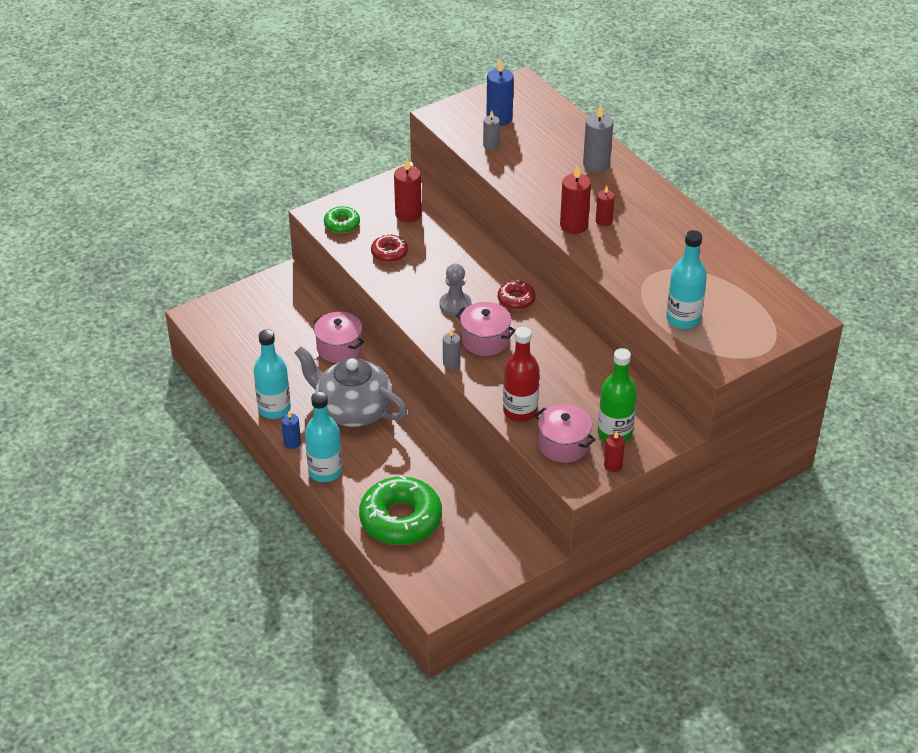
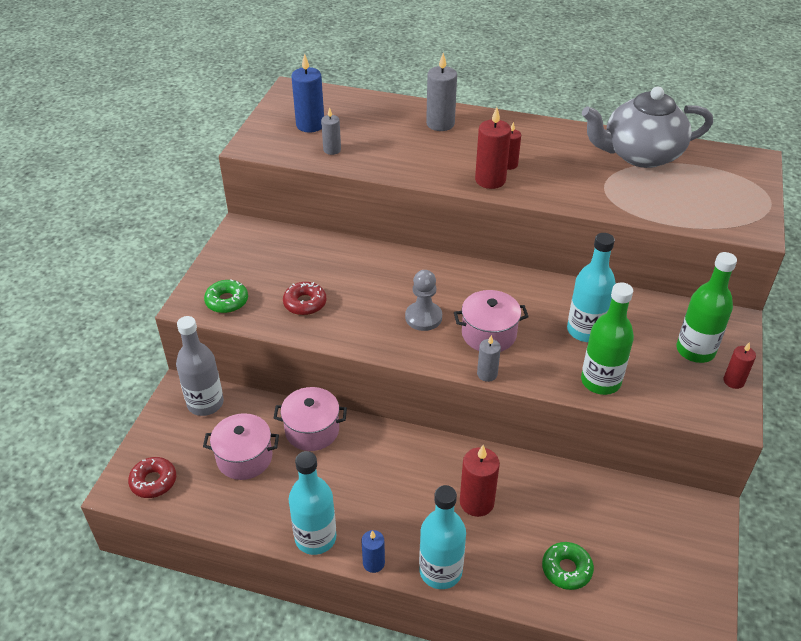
camera: 40 degrees left, 0 degrees up
grey teapot [295,347,408,427] -> grey teapot moved to [582,87,713,168]
green donut [359,475,442,545] -> green donut [542,542,594,590], size x0.49
red candle [394,158,422,223] -> red candle moved to [460,445,500,517]
red donut [498,280,536,310] -> red donut moved to [128,457,176,498]
red bottle [503,327,540,422] -> green bottle [581,282,634,395]
pink pot [534,404,596,463] -> pink pot moved to [203,413,279,480]
turquoise bottle [666,230,707,329] -> turquoise bottle moved to [567,233,616,342]
none -> grey bottle [176,316,224,416]

